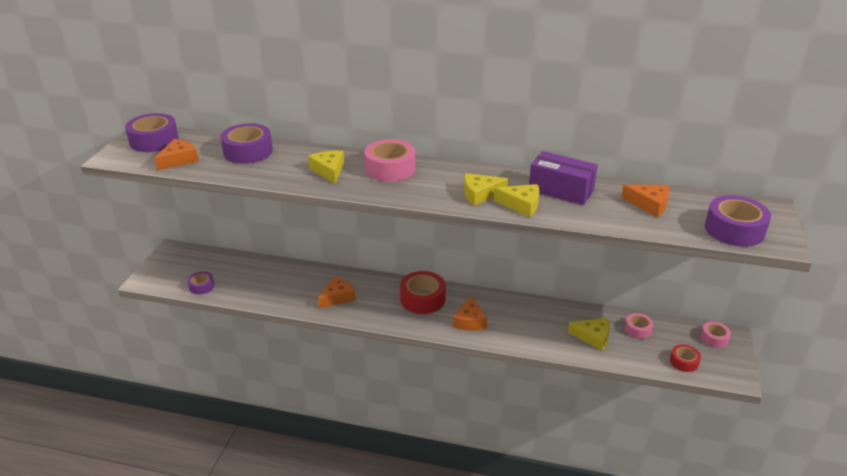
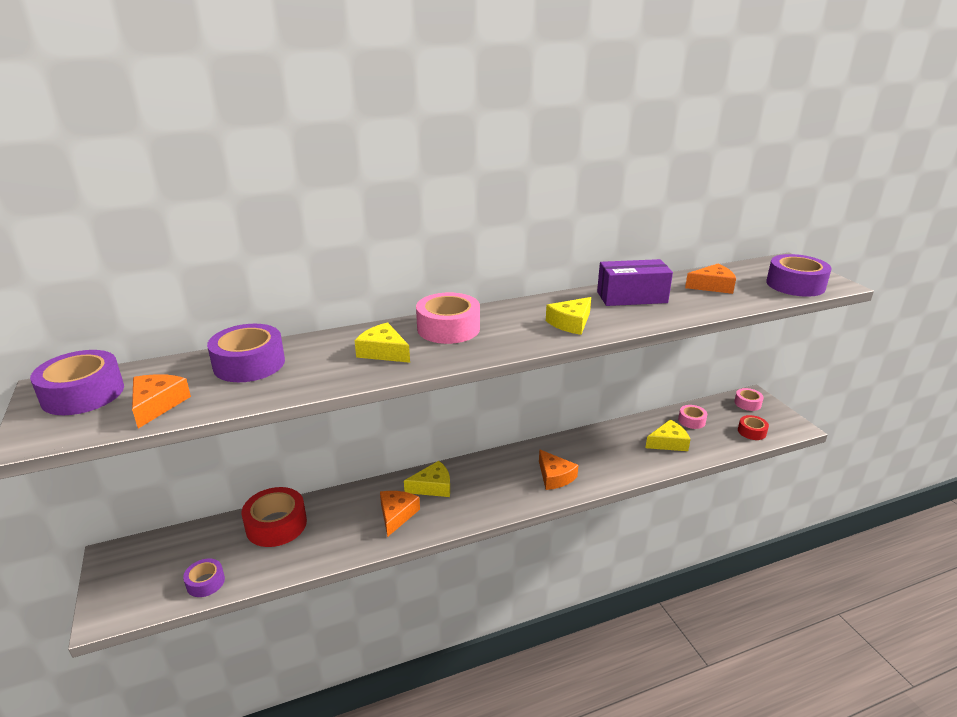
camera: 35 degrees left, 5 degrees down
red tape [400,271,446,314] -> red tape moved to [241,487,307,547]
yellow cheese [494,184,539,217] -> yellow cheese moved to [404,461,450,497]

